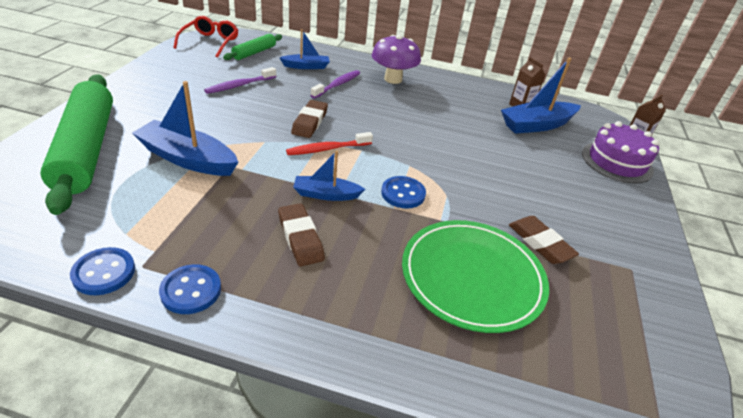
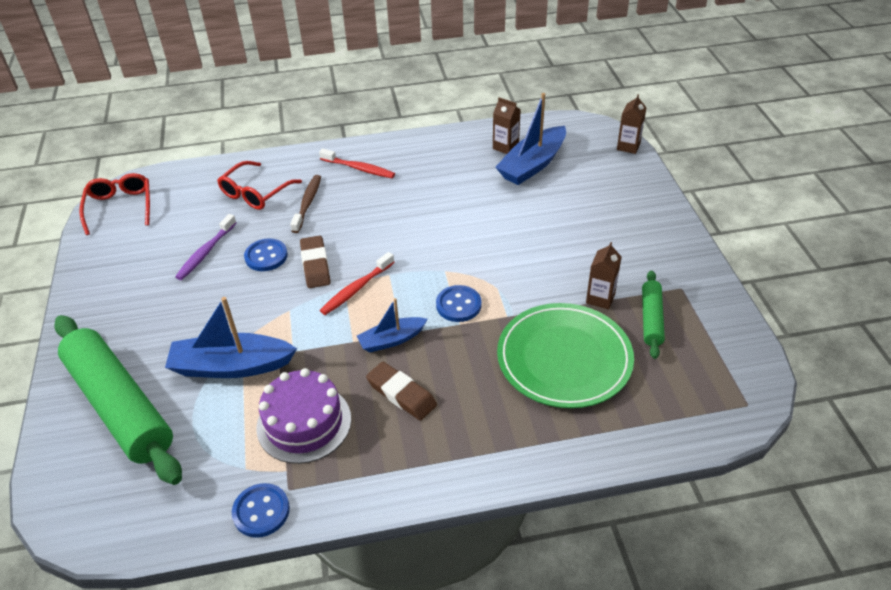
camera: 20 degrees left, 5 degrees up
blue button [159,264,221,314] -> blue button moved to [244,238,288,271]
green rolling pin [223,34,282,60] -> green rolling pin moved to [642,270,665,359]
blue boat [280,29,330,69] -> red glasses [217,161,302,210]
purple toothbrush [310,70,360,98] -> brown toothbrush [290,175,321,233]
purple mushroom [372,35,421,84] -> red toothbrush [319,148,395,178]
brown eraser [509,216,579,264] -> brown carton [586,242,622,309]
purple cake [582,121,660,183] -> purple cake moved to [256,368,351,464]

